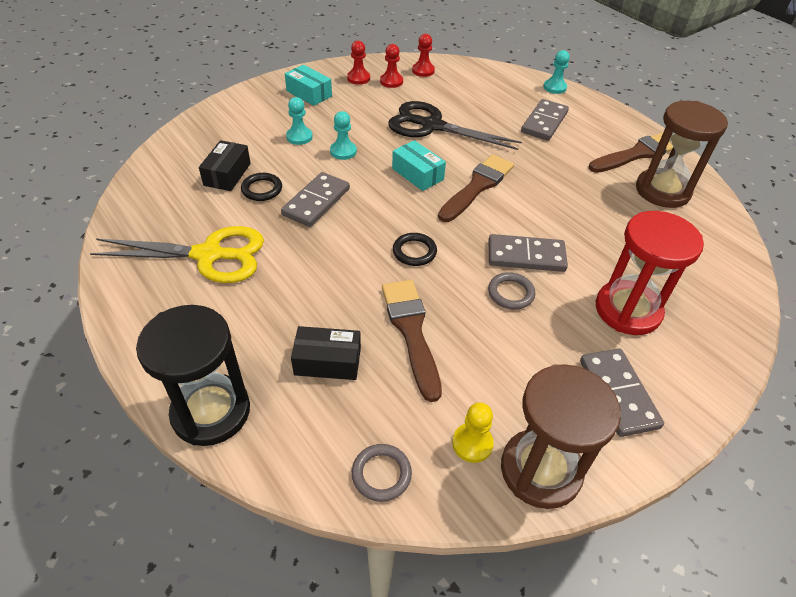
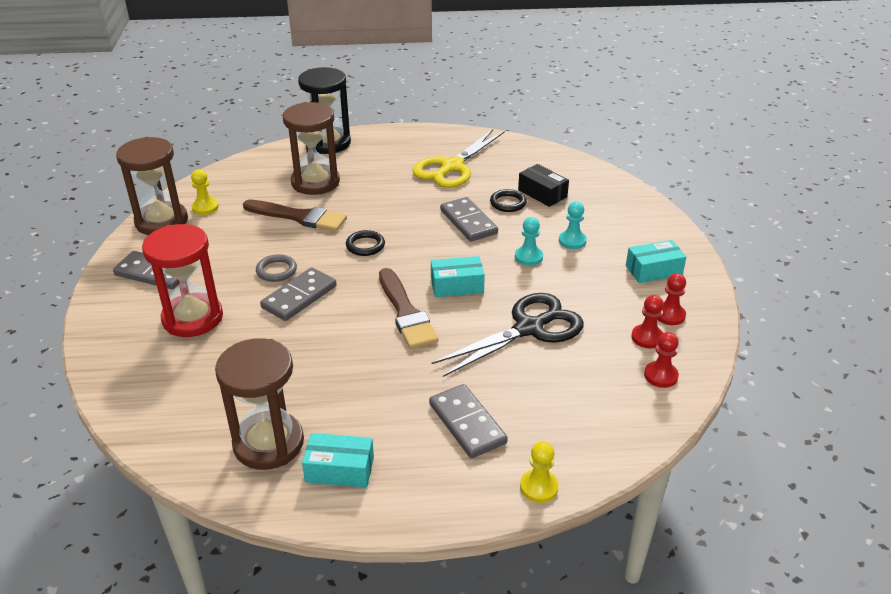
camera: 125 degrees right, 10 degrees down
black box [291,326,361,380] -> brown hourglass [283,102,340,195]
grey ring [352,444,412,502] -> none
turquoise pawn [543,50,570,94] -> yellow pawn [520,441,559,503]
brown brush [589,133,673,173] -> turquoise box [302,433,374,488]

